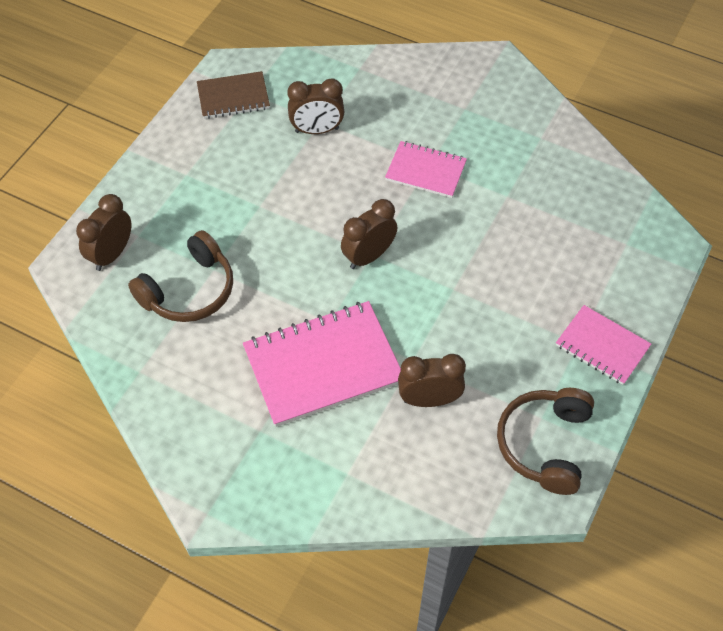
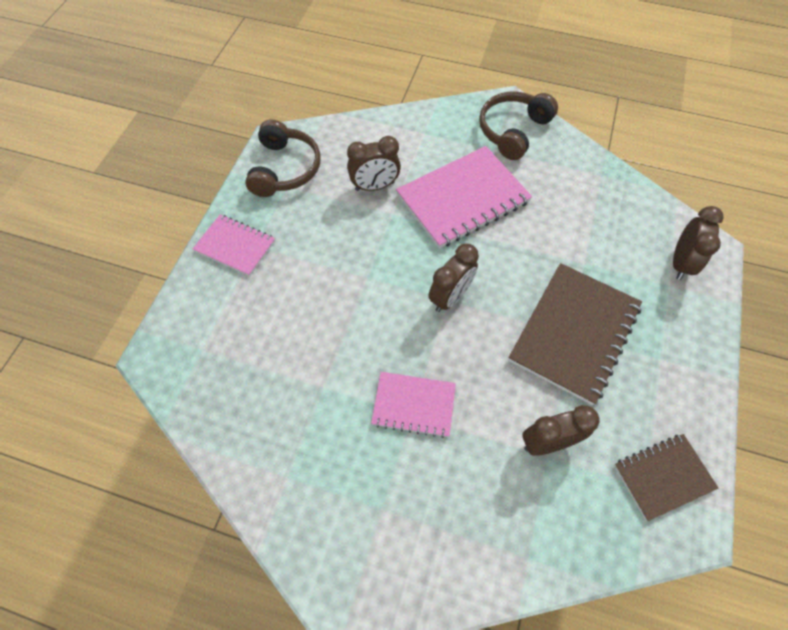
camera: 170 degrees right, 5 degrees up
brown headphones [128,230,233,322] -> brown headphones moved to [479,91,558,160]
none -> brown notebook [508,263,642,405]

